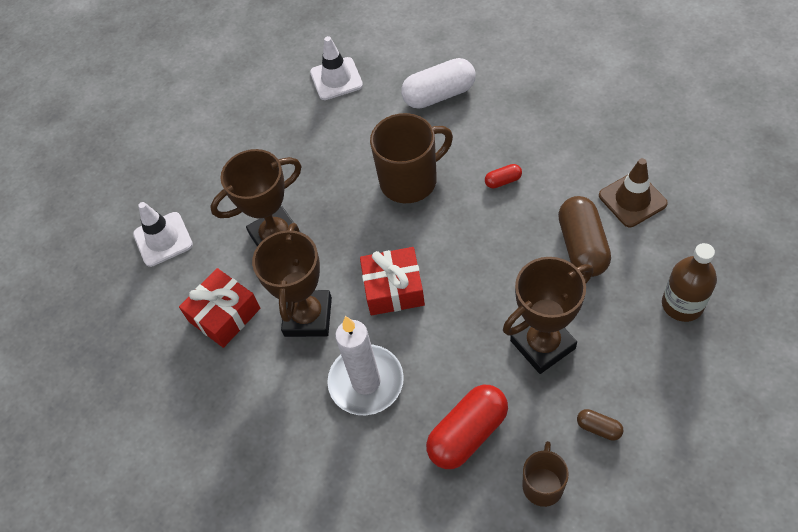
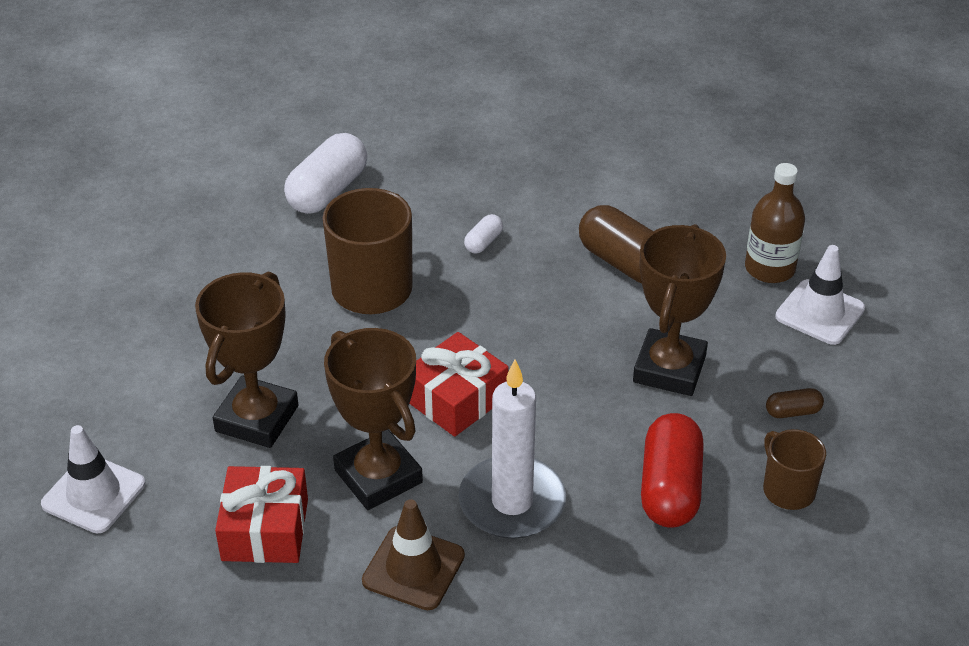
camera: 45 degrees left, 15 degrees down
white traffic cone [310,36,363,100] -> white traffic cone moved to [775,245,865,345]
red capsule [485,164,522,189] -> white capsule [464,214,503,253]
brown traffic cone [599,158,668,227] -> brown traffic cone moved to [362,499,465,610]

